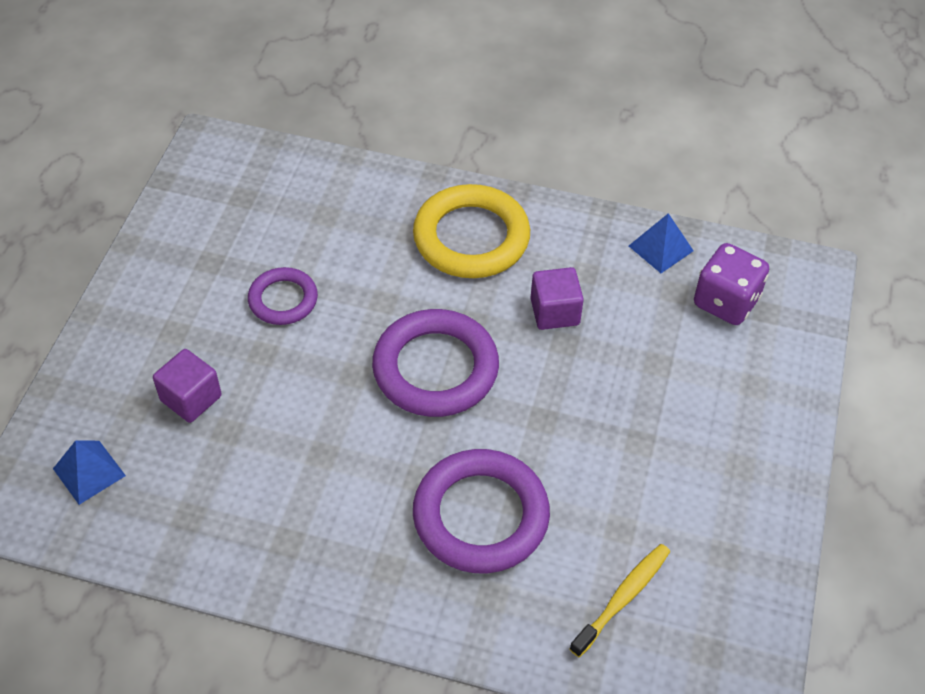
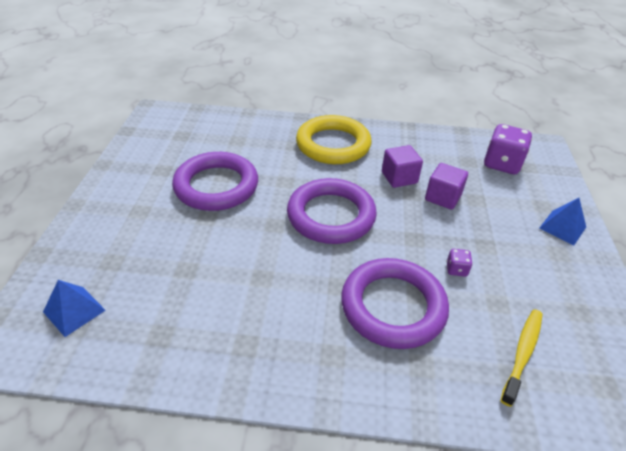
camera: 10 degrees left, 10 degrees down
purple cube [153,349,222,423] -> purple cube moved to [425,163,468,210]
purple ring [248,267,318,325] -> purple ring [172,152,258,211], size x1.74
blue pyramid [629,213,693,273] -> blue pyramid moved to [539,198,586,245]
none -> purple dice [446,249,473,277]

